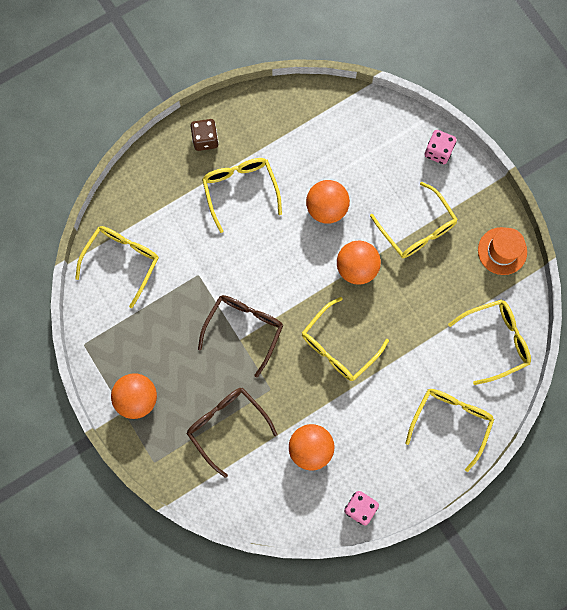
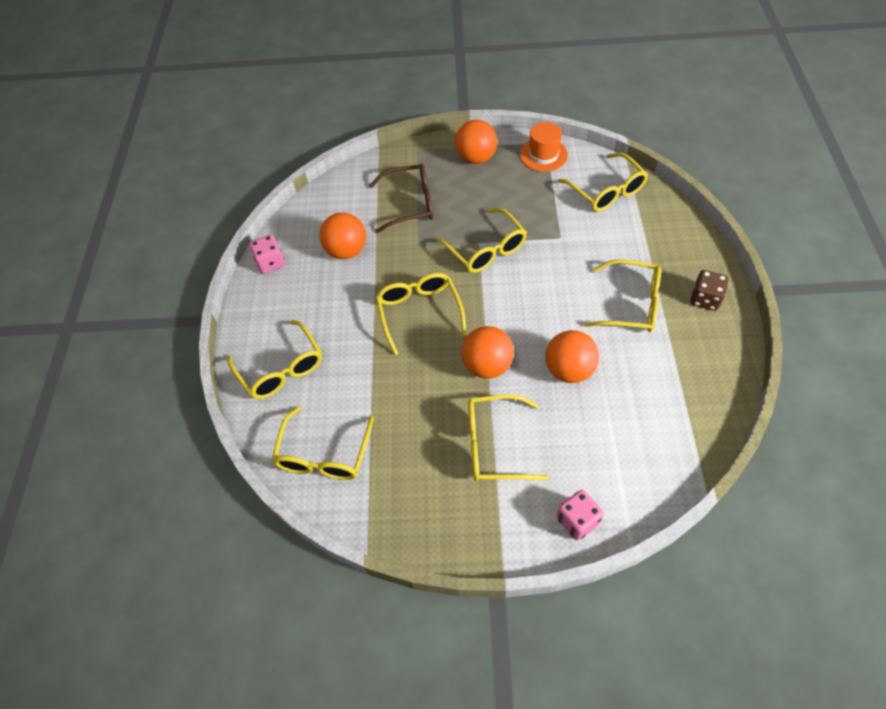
camera: 125 degrees right, 20 degrees down
brown glasses [198,295,283,378] -> yellow glasses [436,208,527,273]
orange hat [478,227,527,275] -> orange hat moved to [520,122,568,172]

